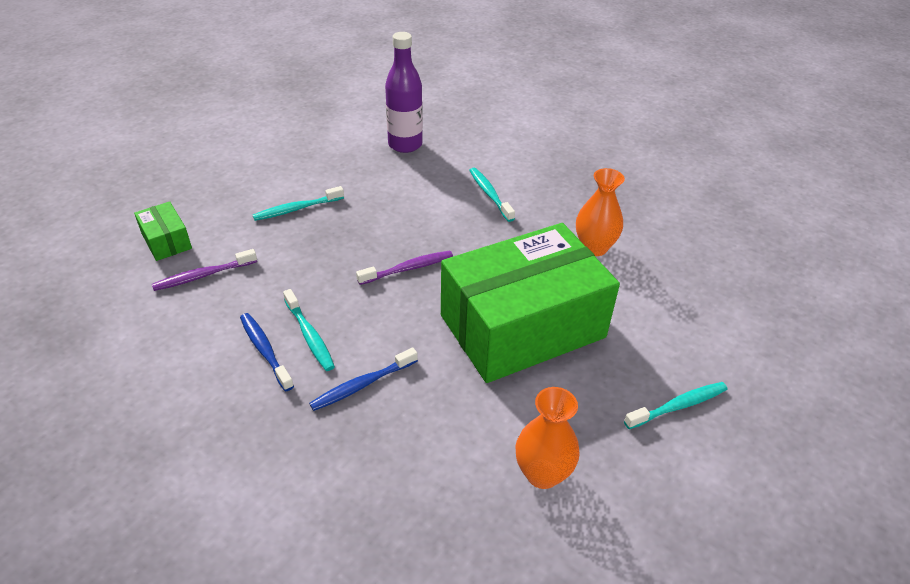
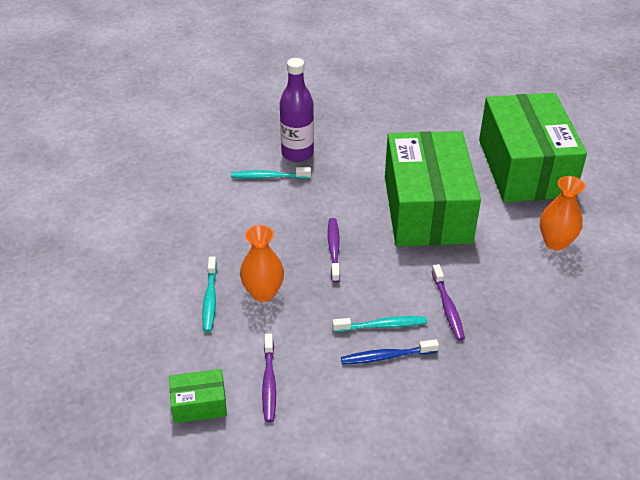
camera: 65 degrees left, 0 degrees up
blue toothbrush [309,348,418,411] -> purple toothbrush [432,264,465,341]
purple bottle [385,32,423,153] -> purple bottle moved to [280,58,314,162]
orange vase [576,168,625,256] -> orange vase moved to [240,225,284,302]
turquoise toothbrush [624,382,727,429] -> green box [479,93,587,202]

